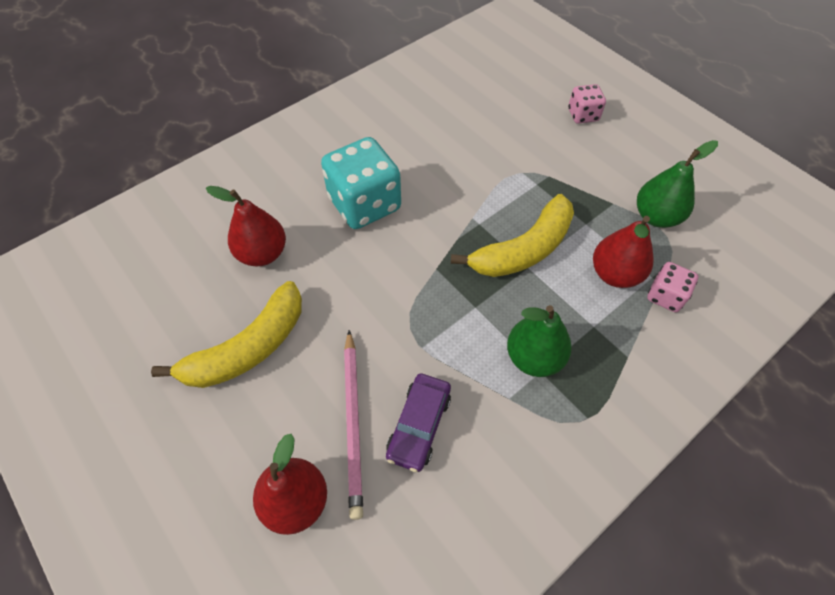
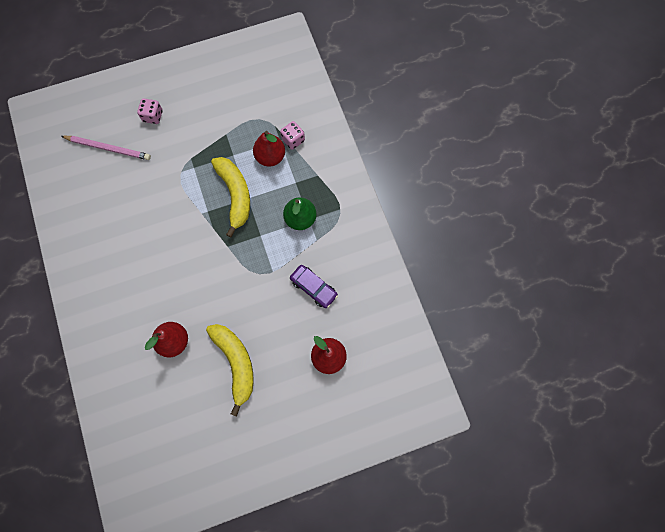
camera: 70 degrees left, 15 degrees up
turquoise dice [321,137,401,229] -> none
pink pencil [344,330,363,520] -> pink pencil moved to [61,136,151,160]
green pear [637,140,718,228] -> none

